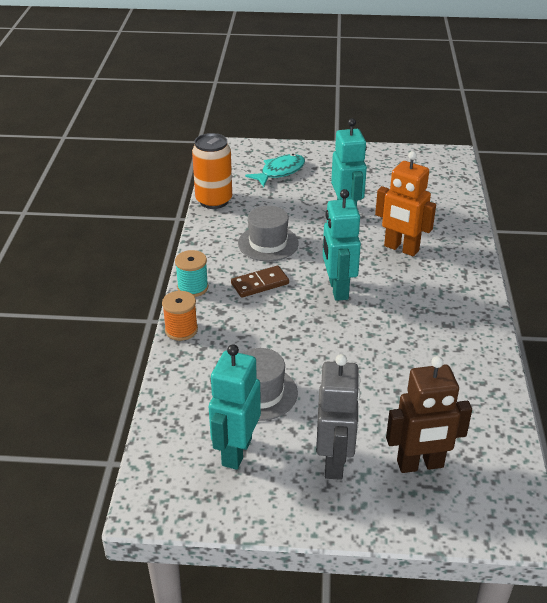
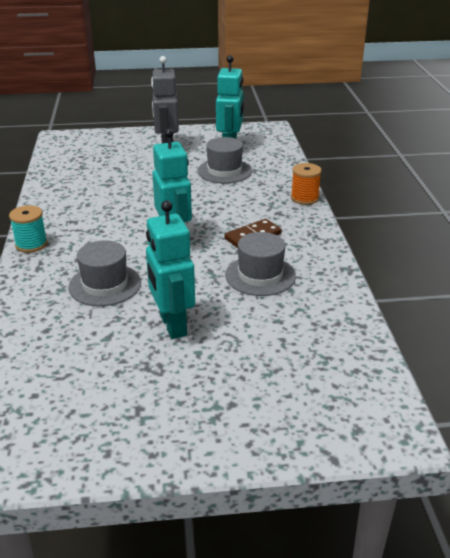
camera: 170 degrees right, 5 degrees down
turquoise spool [175,250,208,297] -> turquoise spool moved to [9,205,47,253]
orange can [192,133,232,209] -> none
turquoise fish [245,154,305,187] -> none
orange robot [375,151,436,256] -> grey hat [68,240,141,306]
brown robot [386,356,472,473] -> none

